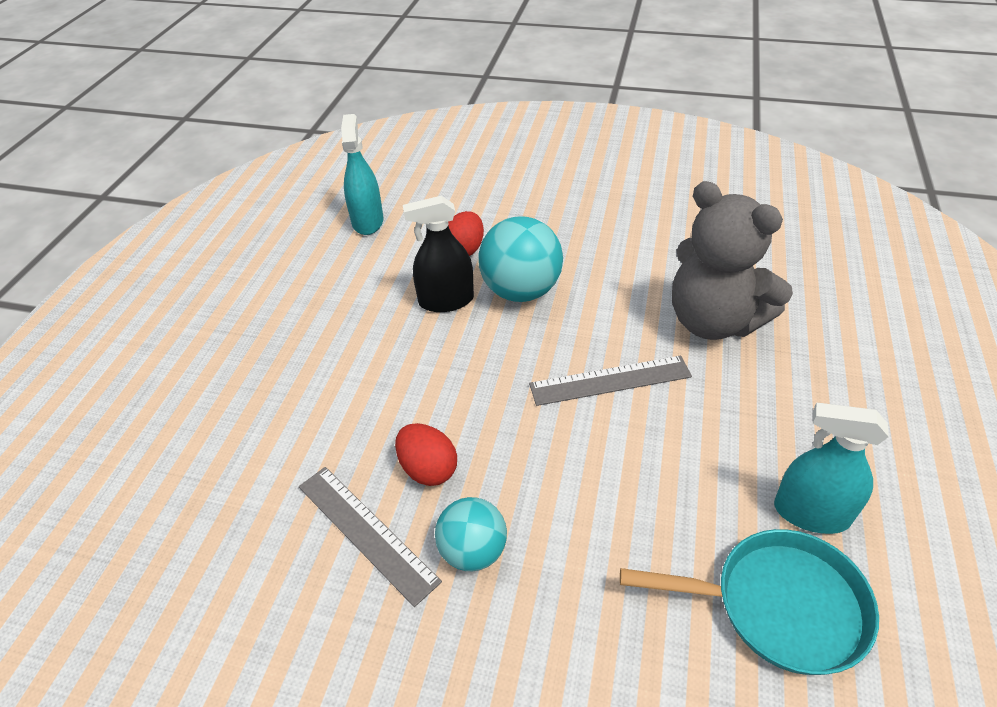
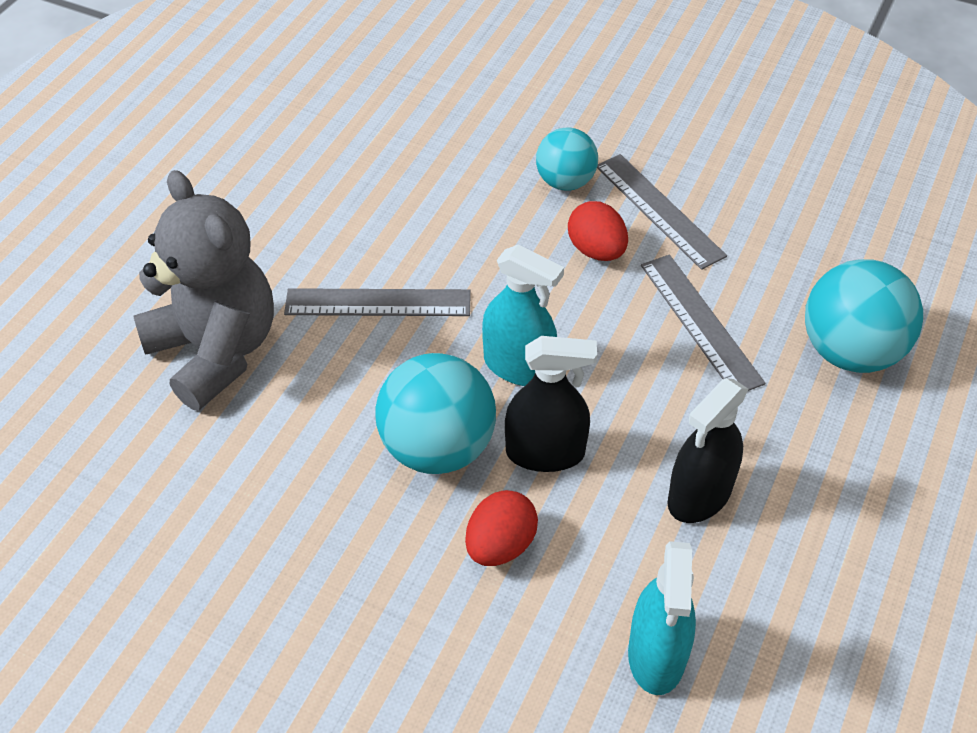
camera: 170 degrees left, 5 degrees up
turquoise pan [620,529,879,675] -> none
turquoise spray bottle [774,403,889,534] -> turquoise spray bottle moved to [482,245,564,386]
none -> grey ruler [641,255,765,391]
none -> black spray bottle [668,378,748,523]
none -> turquoise ball [805,259,923,373]

